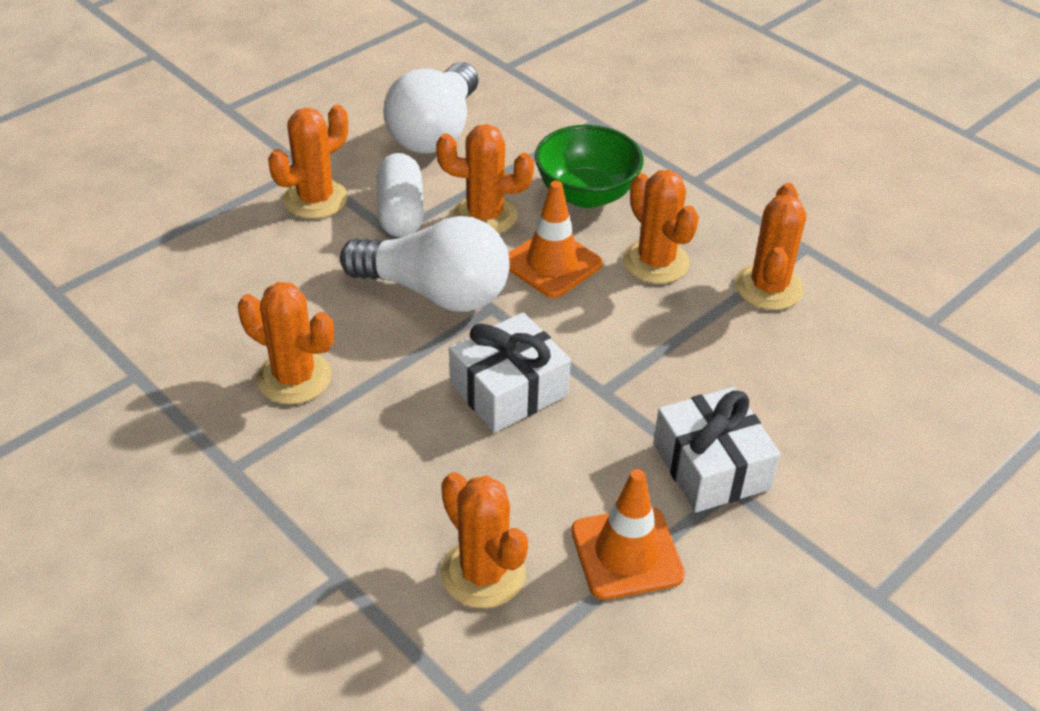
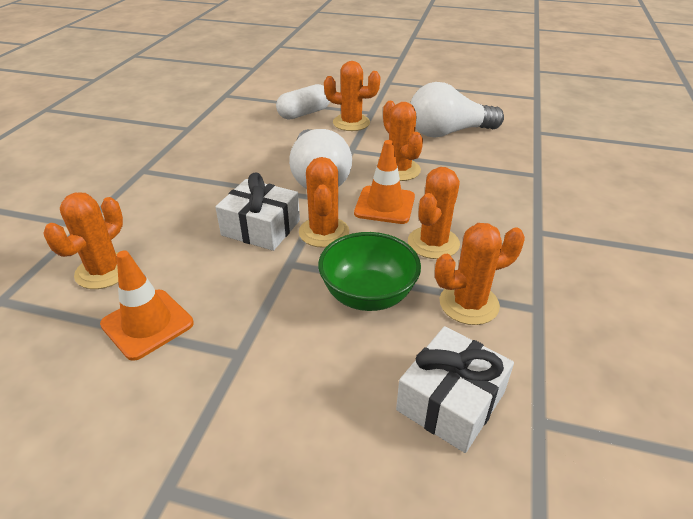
camera: 60 degrees right, 5 degrees down
orange cactus [238,282,334,404] -> orange cactus moved to [299,157,349,248]
white capsule [376,153,424,237] -> white capsule moved to [276,84,330,120]
green bowl [535,125,644,208] -> green bowl moved to [318,232,421,311]
white gift [653,387,781,513] -> white gift moved to [396,326,514,453]

